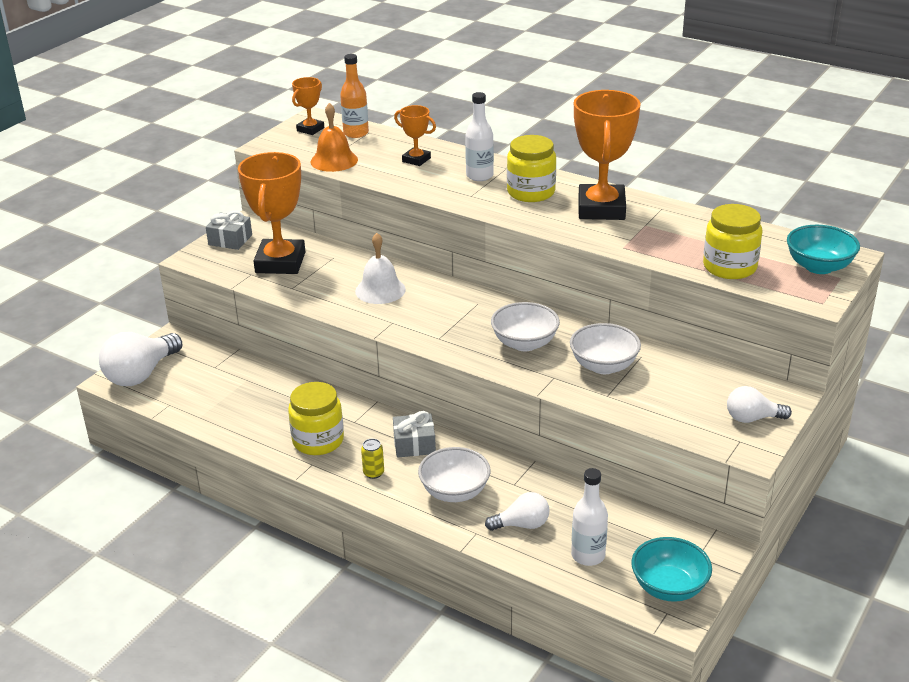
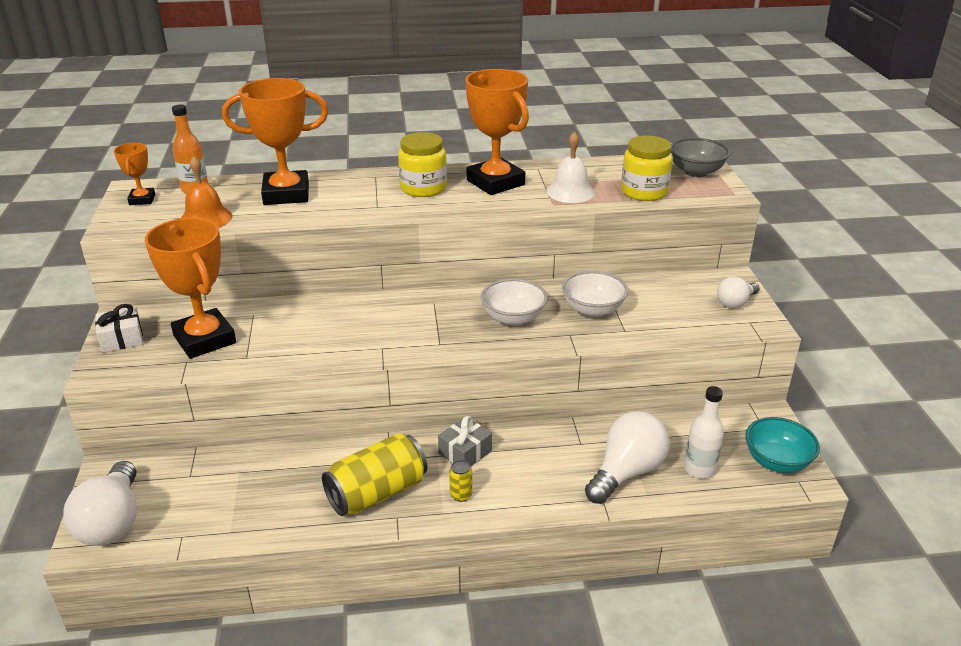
camera: 40 degrees left, 0 degrees up
grey gift [206,211,252,250] -> white gift [95,304,143,353]
yellow jar [288,382,344,455] -> yellow can [322,433,427,516]
white bell [355,233,406,304] -> white bell moved to [546,132,595,203]
orange trophy [394,105,436,166] -> orange trophy [222,78,328,205], size x2.01
white bowl [418,447,491,502] -> none
white bottle [465,92,494,181] -> none
white light bulb [485,492,549,531] -> white light bulb [585,411,670,504], size x1.75
turquoise bowl [787,225,860,274] -> grey bowl [671,138,730,177]

